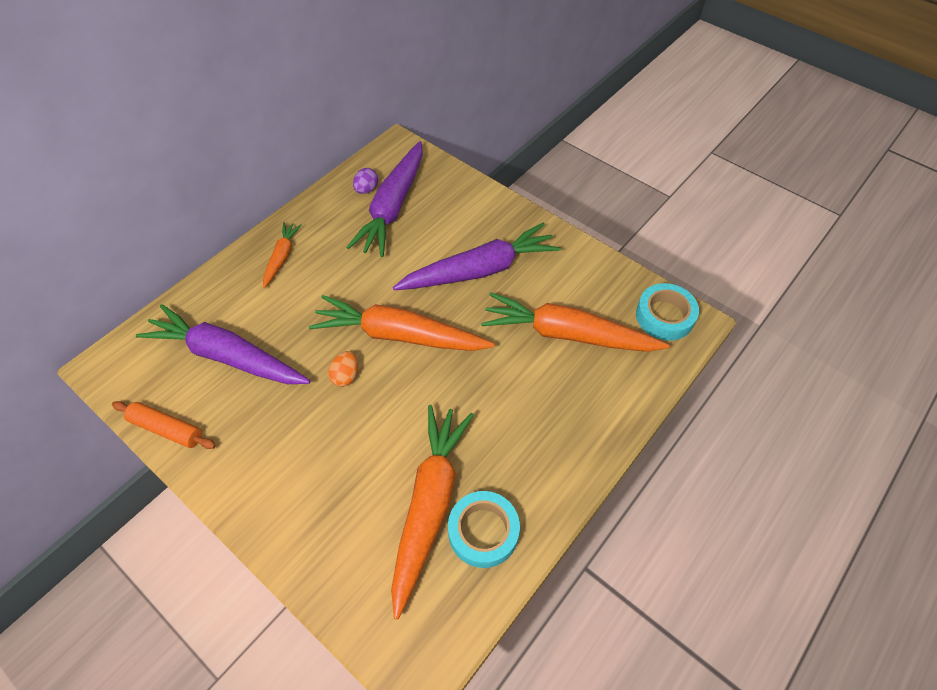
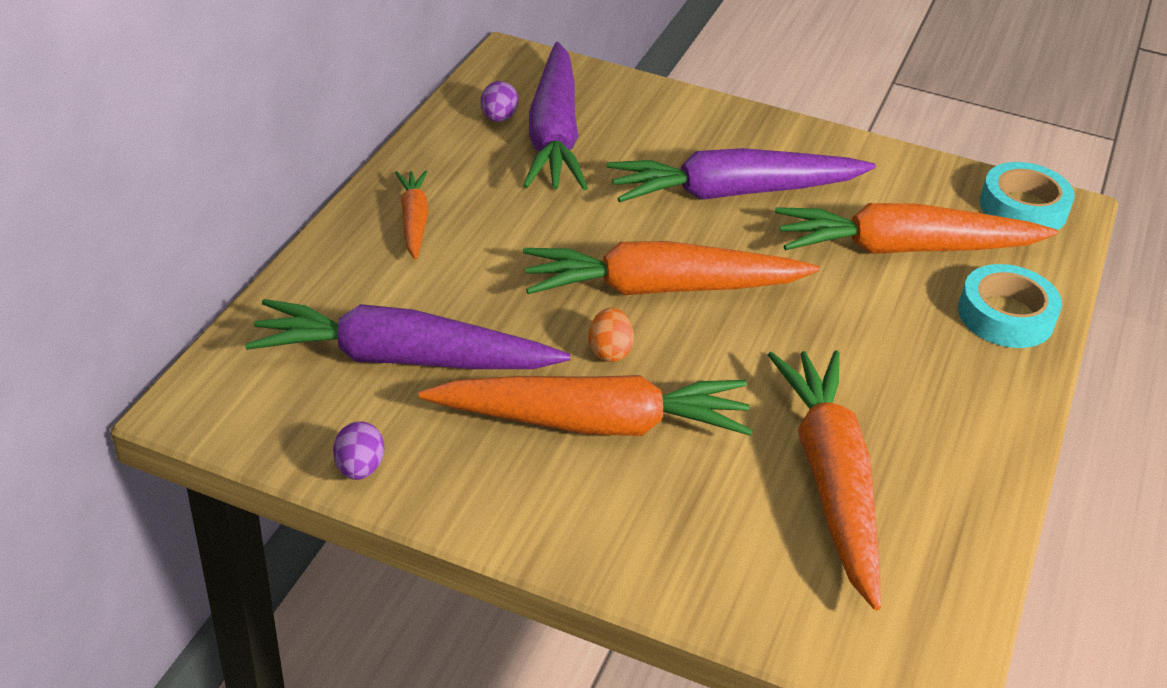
camera: 20 degrees left, 15 degrees down
orange rolling pin [112,401,216,449] -> purple egg [333,421,384,480]
purple carrot [393,223,561,290] -> purple carrot turned 150 degrees counterclockwise [607,148,876,202]
turquoise tape [448,491,520,568] -> turquoise tape moved to [958,264,1062,348]
none -> orange carrot [419,375,753,436]

